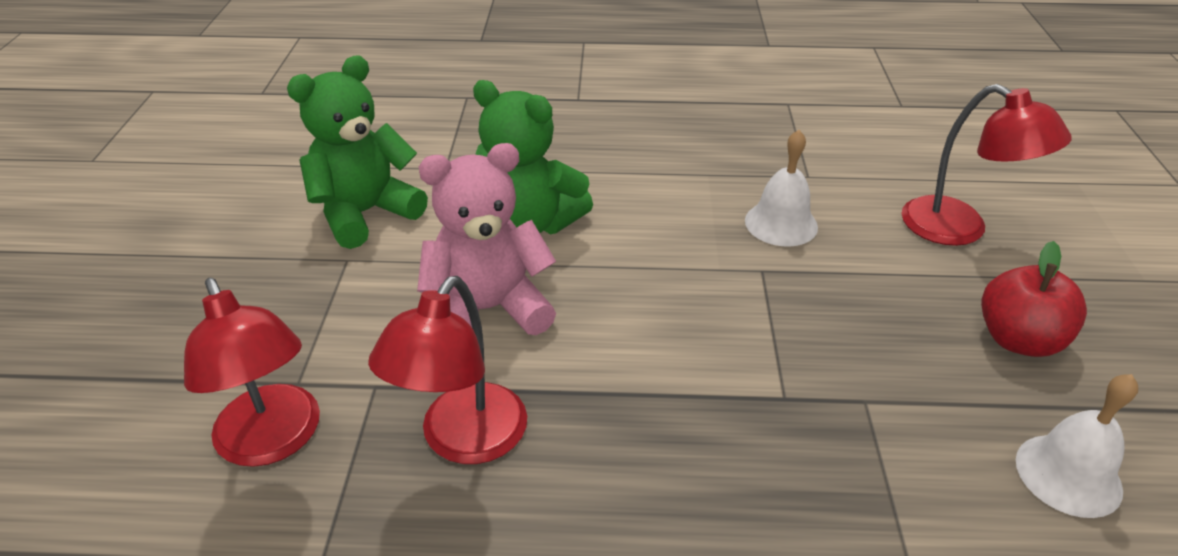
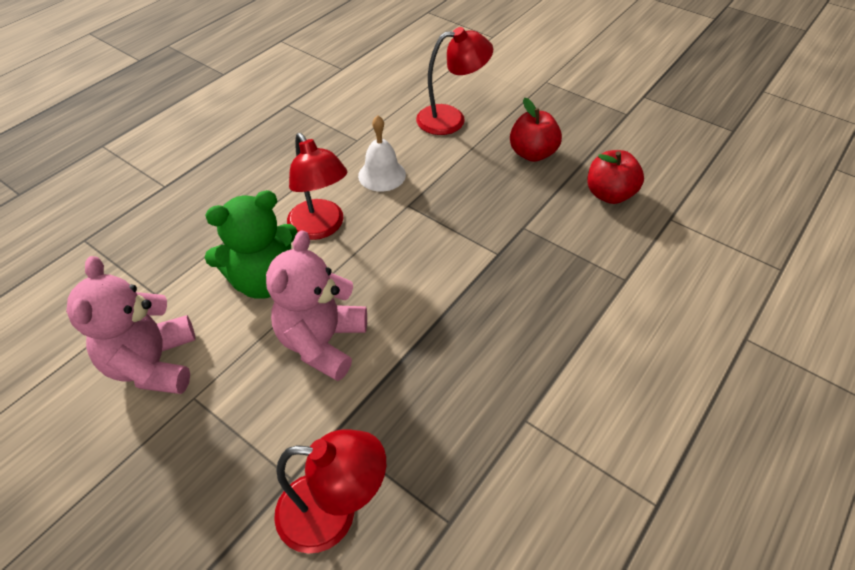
camera: 55 degrees left, 10 degrees up
green teddy bear [287,56,428,249] -> pink teddy bear [66,256,195,394]
red lamp [368,276,527,464] -> red lamp moved to [287,133,348,240]
white bell [1016,374,1138,518] -> red apple [588,150,644,204]

